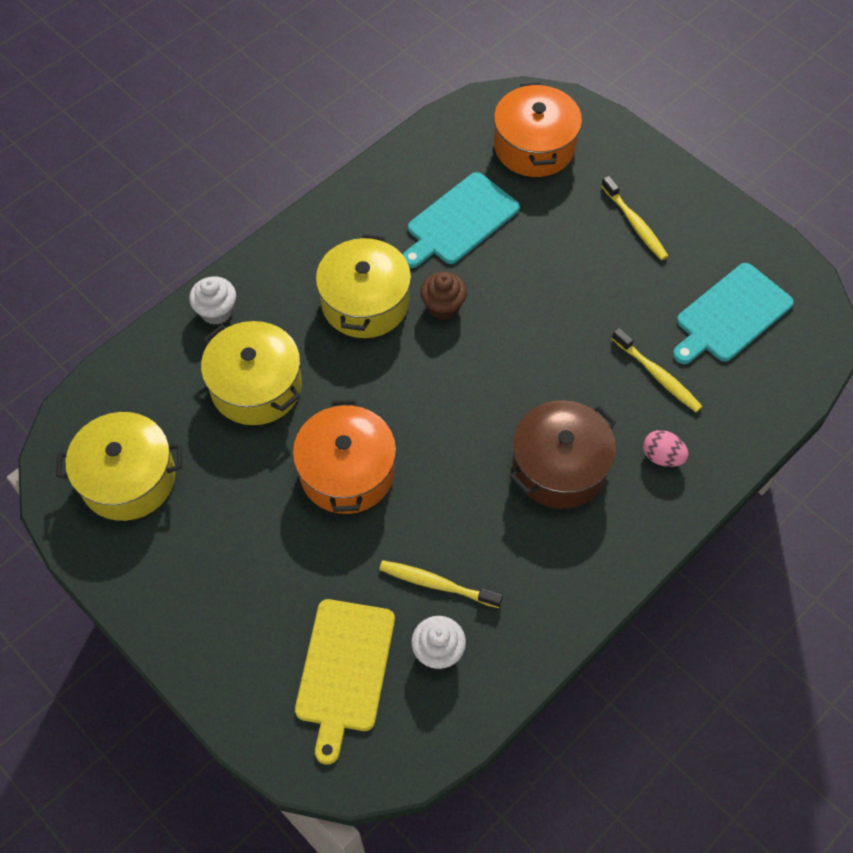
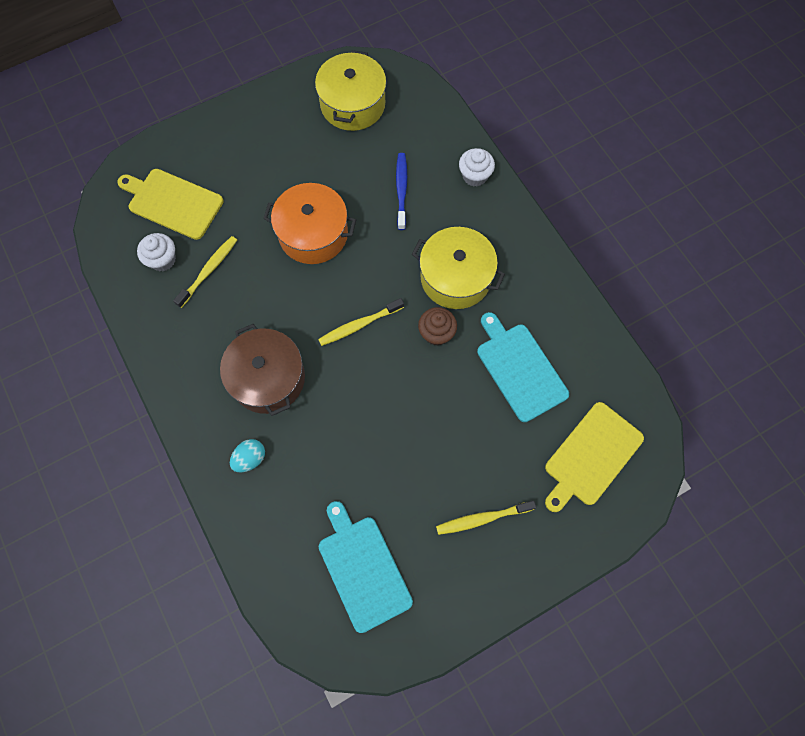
camera: 105 degrees right, 10 degrees up
yellow pot [201,321,302,425] -> blue toothbrush [396,153,407,230]
orange pot [494,83,582,177] -> yellow cutting board [545,402,644,512]
yellow toothbrush [612,328,703,412] -> yellow toothbrush moved to [318,298,404,346]
pink egg [643,430,689,467] -> turquoise egg [230,439,265,472]

